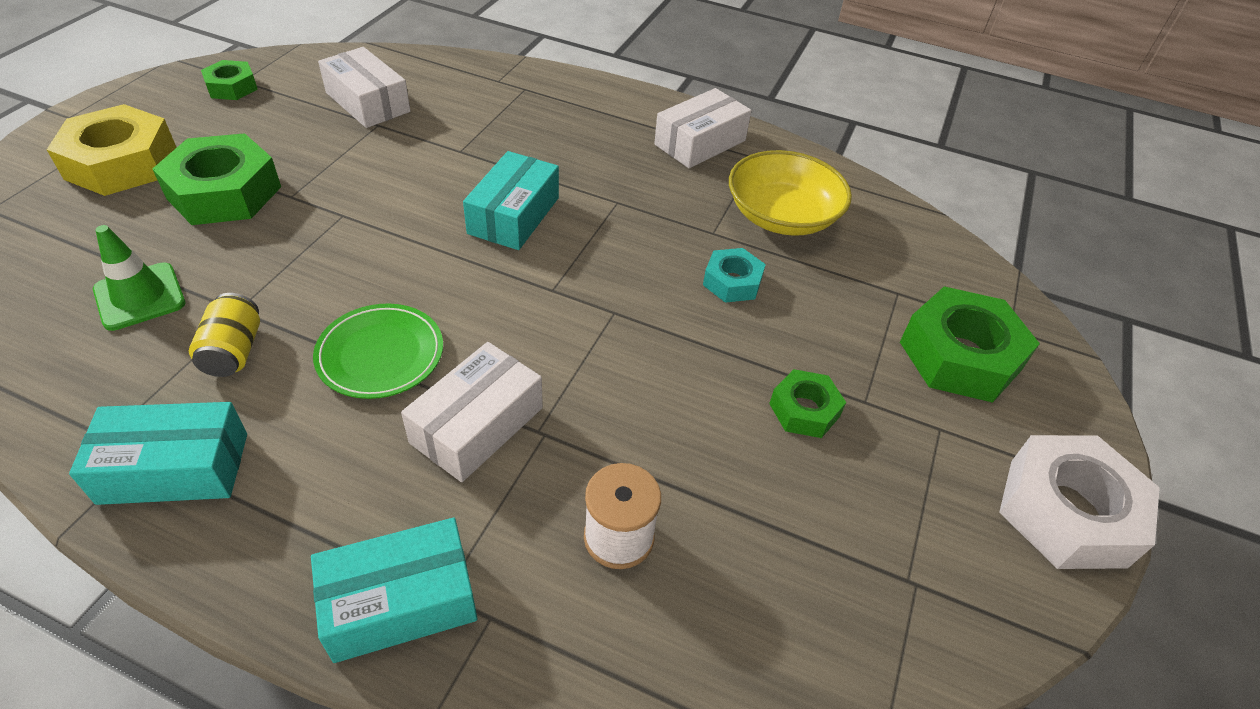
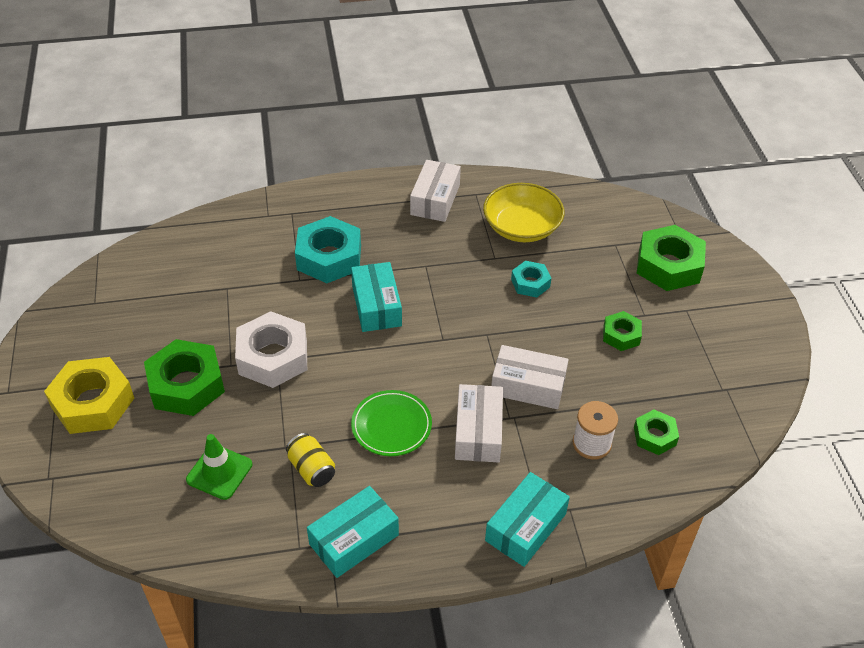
camera: 30 degrees left, 0 degrees up
green nut [201,60,258,100] -> green nut moved to [634,409,679,455]
white box [318,47,411,128] -> white box moved to [491,345,569,409]
white nut [999,435,1160,569] -> white nut moved to [235,311,307,388]
none -> turquoise nut [295,216,361,283]

